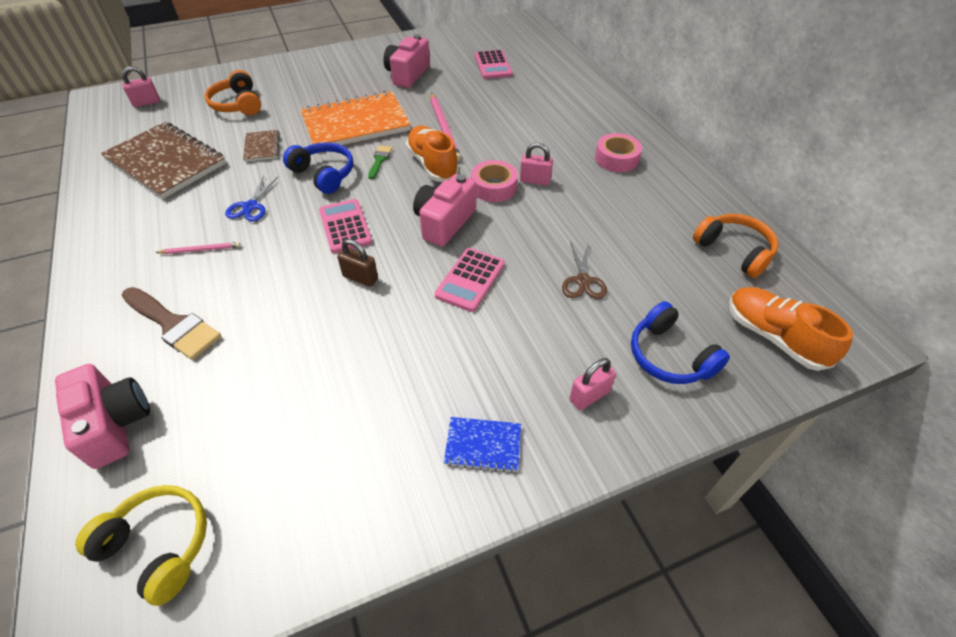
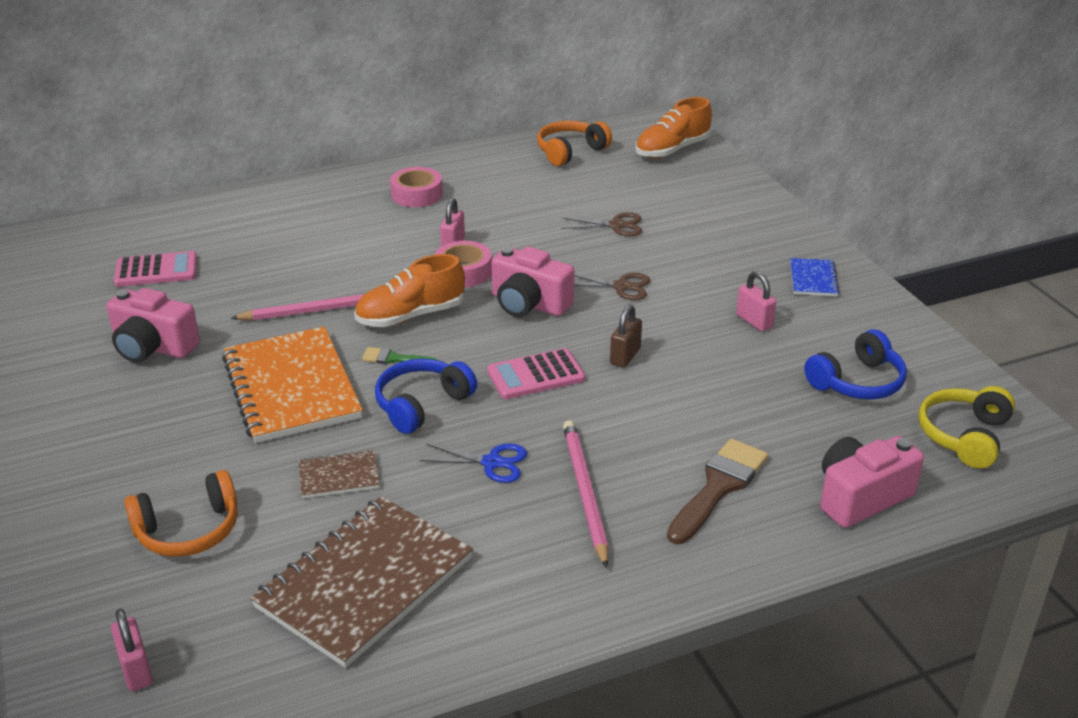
camera: 90 degrees left, 15 degrees down
pink pencil [155,242,241,254] -> pink pencil [563,420,608,568], size x1.86
pink calculator [435,248,505,312] -> brown scissors [574,273,650,300]
pink padlock [570,358,616,410] -> pink padlock moved to [736,271,776,331]
blue headphones [631,301,730,384] -> blue headphones moved to [804,329,907,400]

